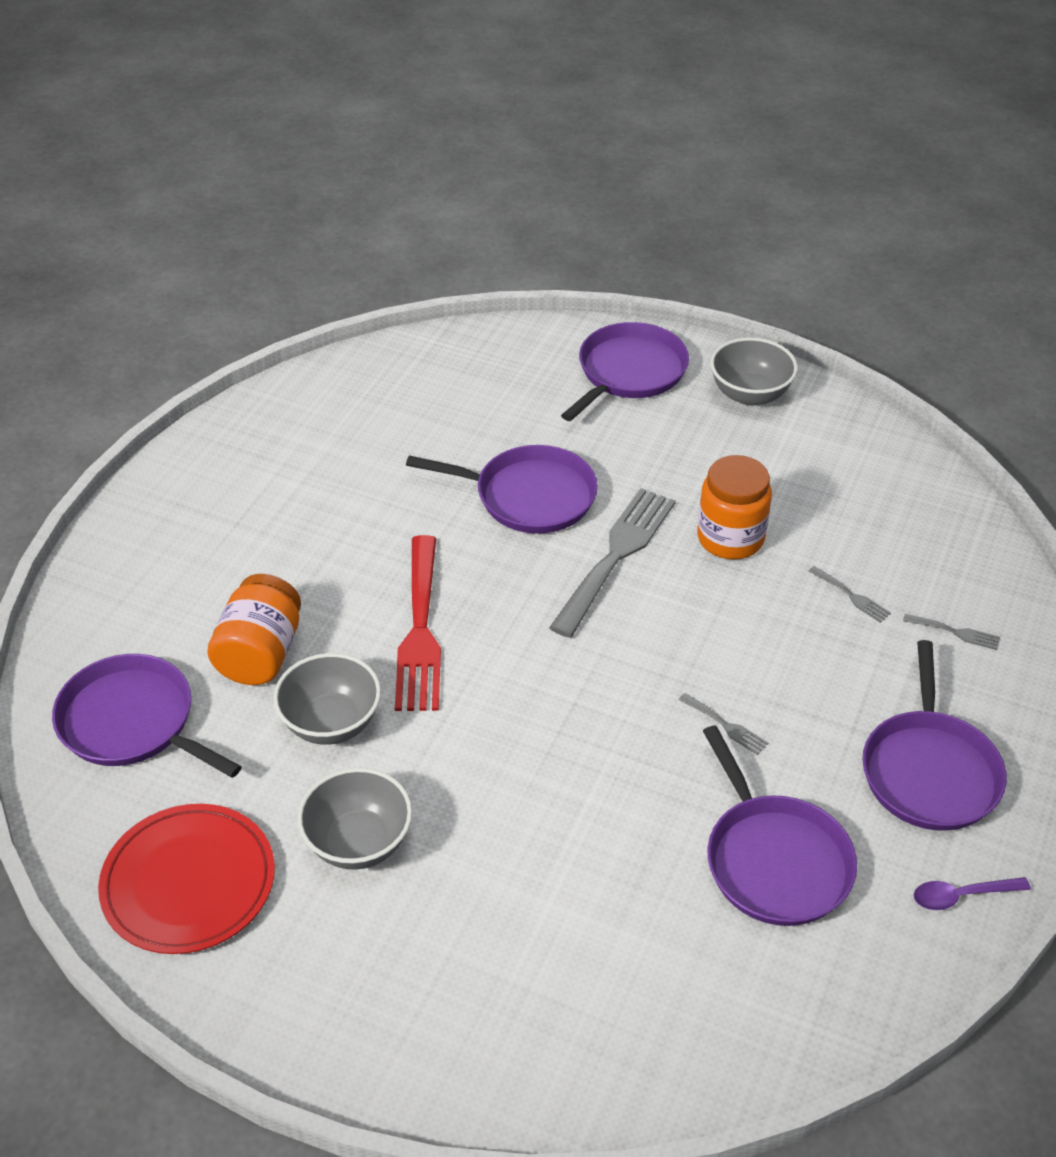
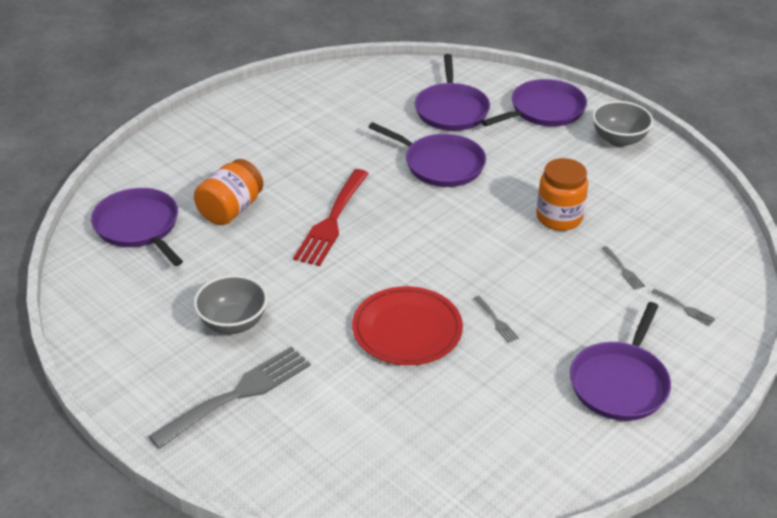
camera: 20 degrees right, 5 degrees down
red plate [98,804,275,954] -> red plate moved to [352,286,463,365]
grey bowl [273,653,381,745] -> none
grey fork [549,488,676,638] -> grey fork moved to [148,346,311,449]
purple pan [703,725,857,926] -> purple pan moved to [415,54,490,131]
purple spoon [914,877,1031,910] -> none

